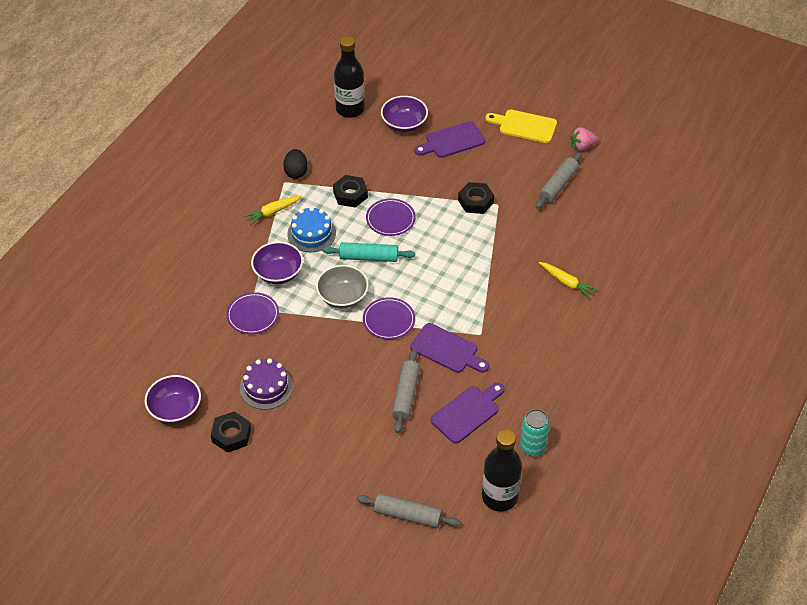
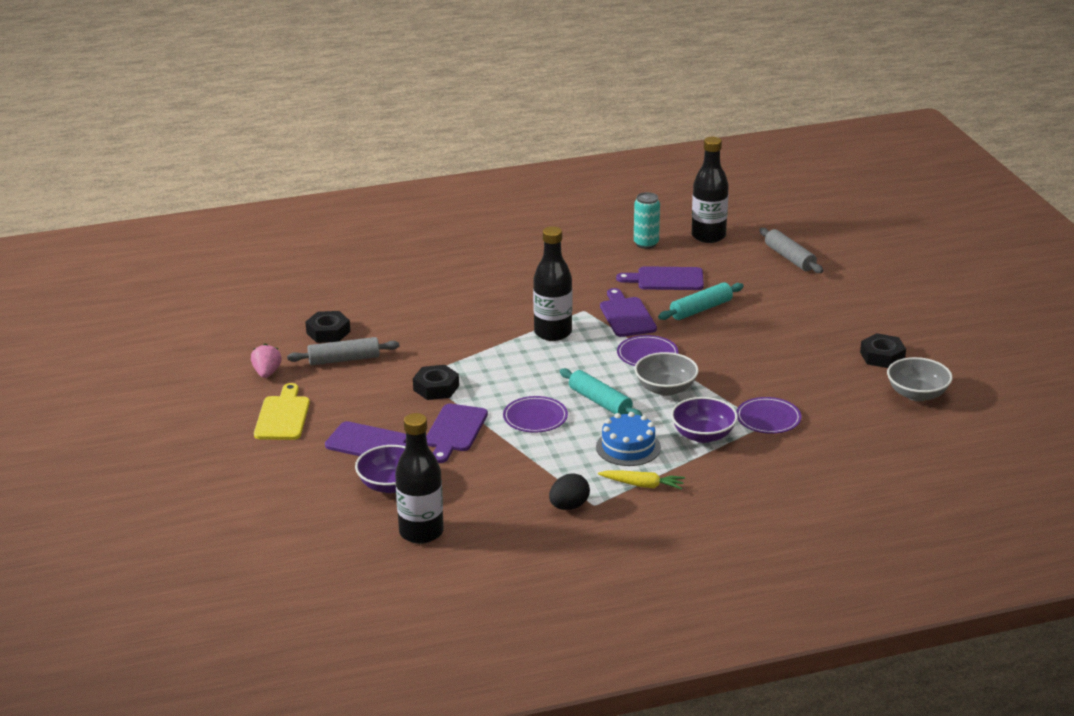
camera: 135 degrees left, 20 degrees down
purple bowl [145,375,201,424] -> grey bowl [887,357,952,401]
purple cake [240,358,293,410] -> none
black nut [333,175,368,208] -> black nut moved to [305,311,350,343]
grey rolling pin [392,349,420,433] -> turquoise rolling pin [658,282,744,320]
yellow cutting board [485,109,557,143] -> yellow cutting board turned 150 degrees counterclockwise [254,383,310,440]
yellow carrot [539,262,597,299] -> none
pink strawberry [570,127,598,151] -> pink strawberry turned 120 degrees counterclockwise [251,344,282,378]
none -> purple cutting board [426,404,488,463]
none -> black bottle [533,226,572,341]

